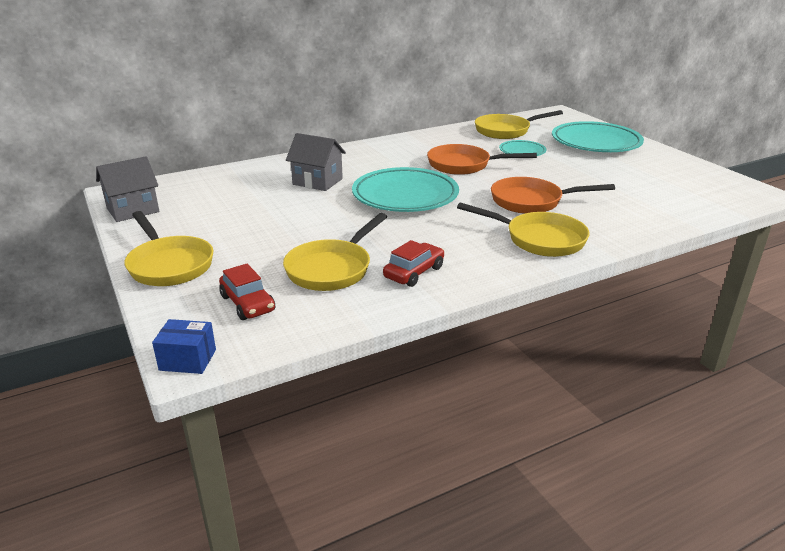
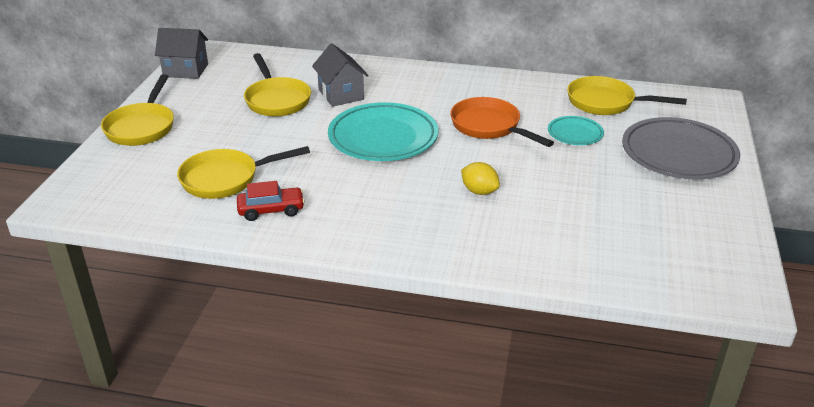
camera: 40 degrees right, 5 degrees up
blue box [152,319,216,374] -> none
red car [219,264,275,320] -> none
yellow pan [457,203,590,257] -> yellow pan moved to [244,53,311,117]
orange pan [491,177,615,214] -> yellow lemon [461,162,500,195]
turquoise plate [552,121,644,152] -> grey plate [622,117,740,179]

